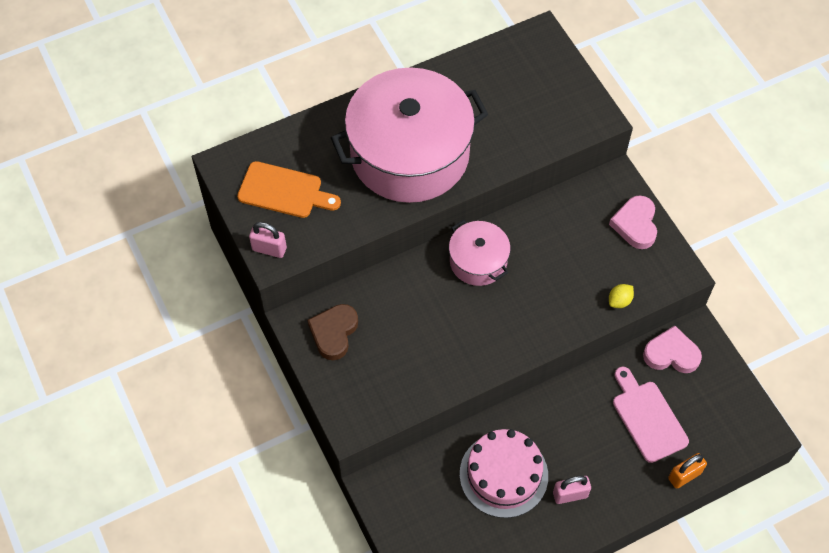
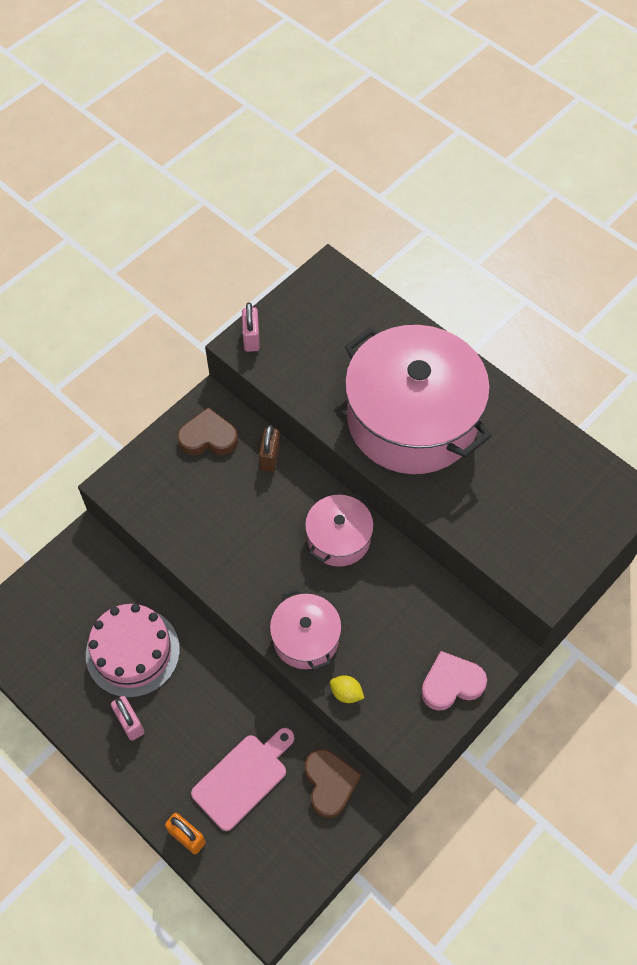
camera: 70 degrees right, 0 degrees up
orange cutting board [237,161,341,218] -> none
pink heart [643,326,702,373] -> brown heart [305,749,361,818]
none -> brown padlock [259,425,280,472]
none -> pink pot [270,589,342,671]

